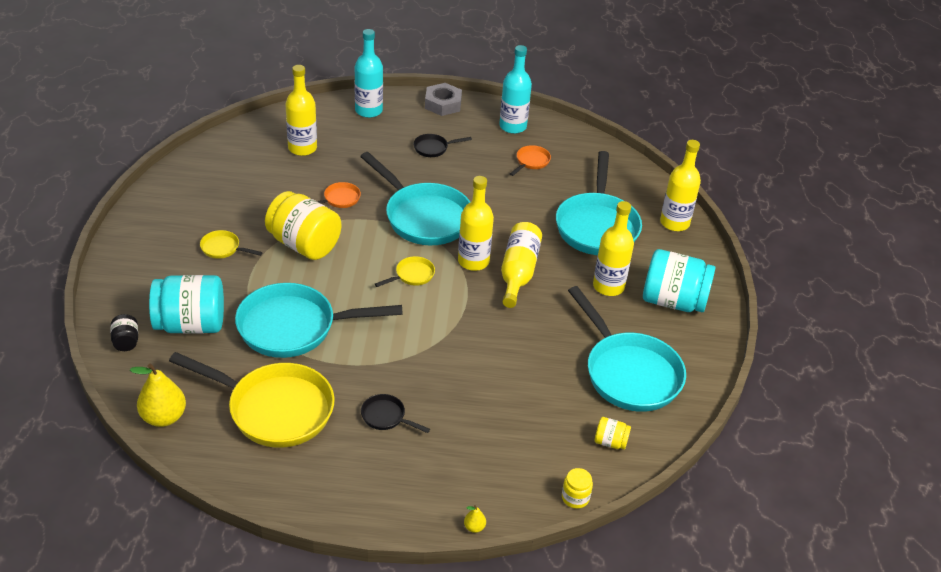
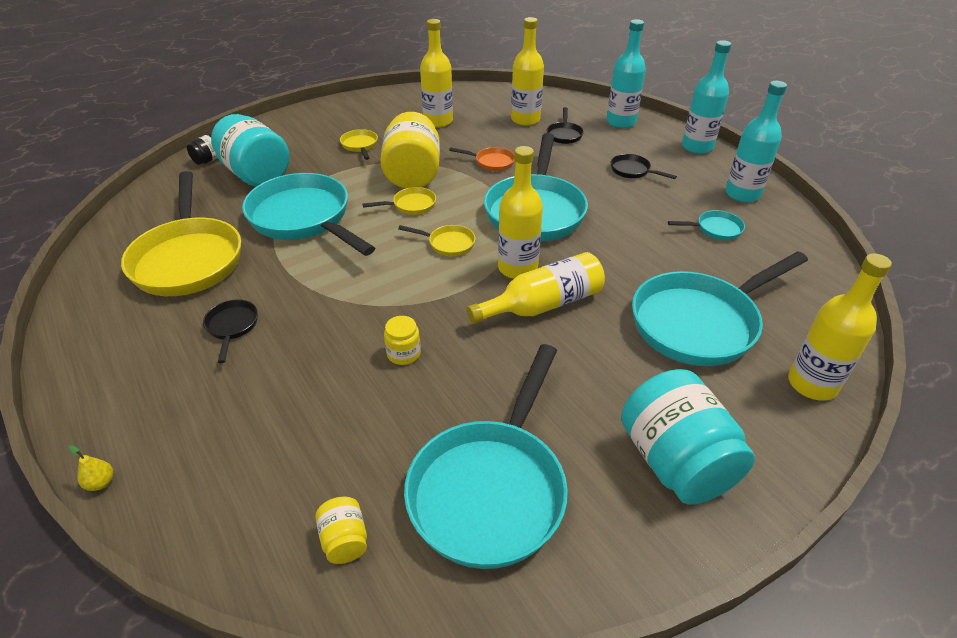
camera: 55 degrees right, 0 degrees up
yellow pear [130,364,186,427] -> none
grey nut [425,83,462,116] -> turquoise bottle [682,40,731,154]
orange pan [510,145,551,176] -> turquoise pan [668,210,745,240]
yellow jar [562,468,593,509] -> yellow jar moved to [384,316,421,365]
yellow bottle [593,201,634,296] -> yellow bottle moved to [420,19,453,128]
none -> yellow pan [363,187,436,215]
none -> black pan [547,107,584,144]

